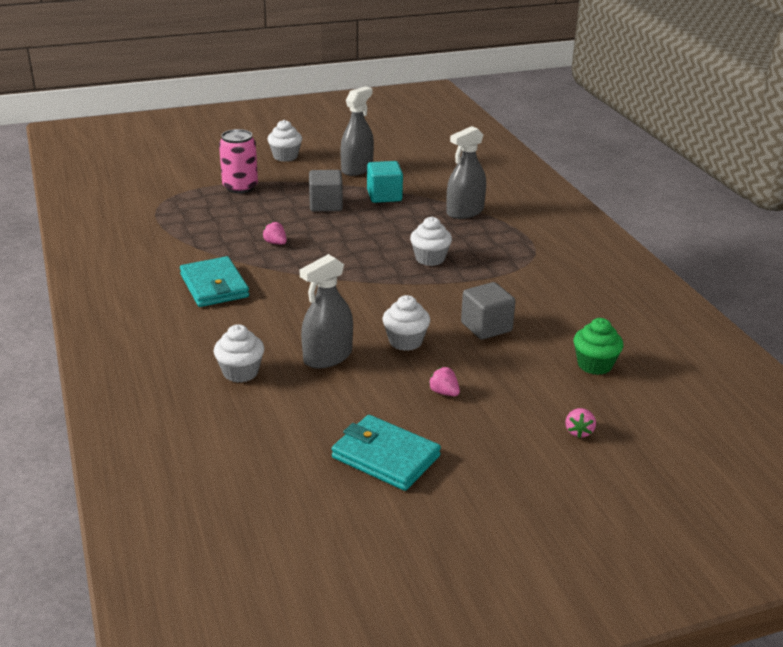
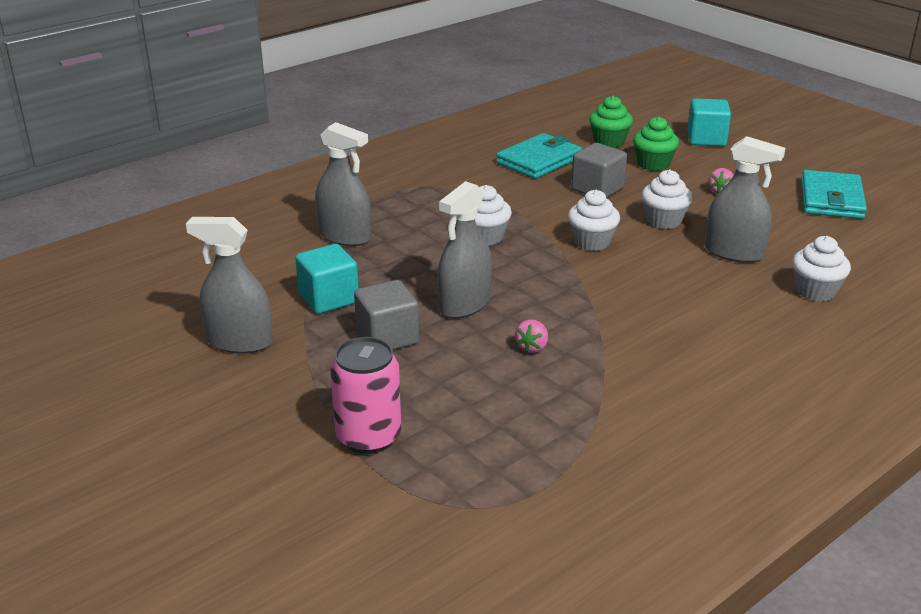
camera: 110 degrees left, 0 degrees up
turquoise wallet [180,256,249,307] -> turquoise wallet moved to [496,133,582,179]
white cupcake [267,120,302,162] -> white cupcake moved to [568,190,620,251]
pink strawberry [565,408,596,438] -> turquoise cube [687,98,731,146]
none -> grey spray bottle [437,181,492,318]
none -> green cupcake [633,116,679,171]

